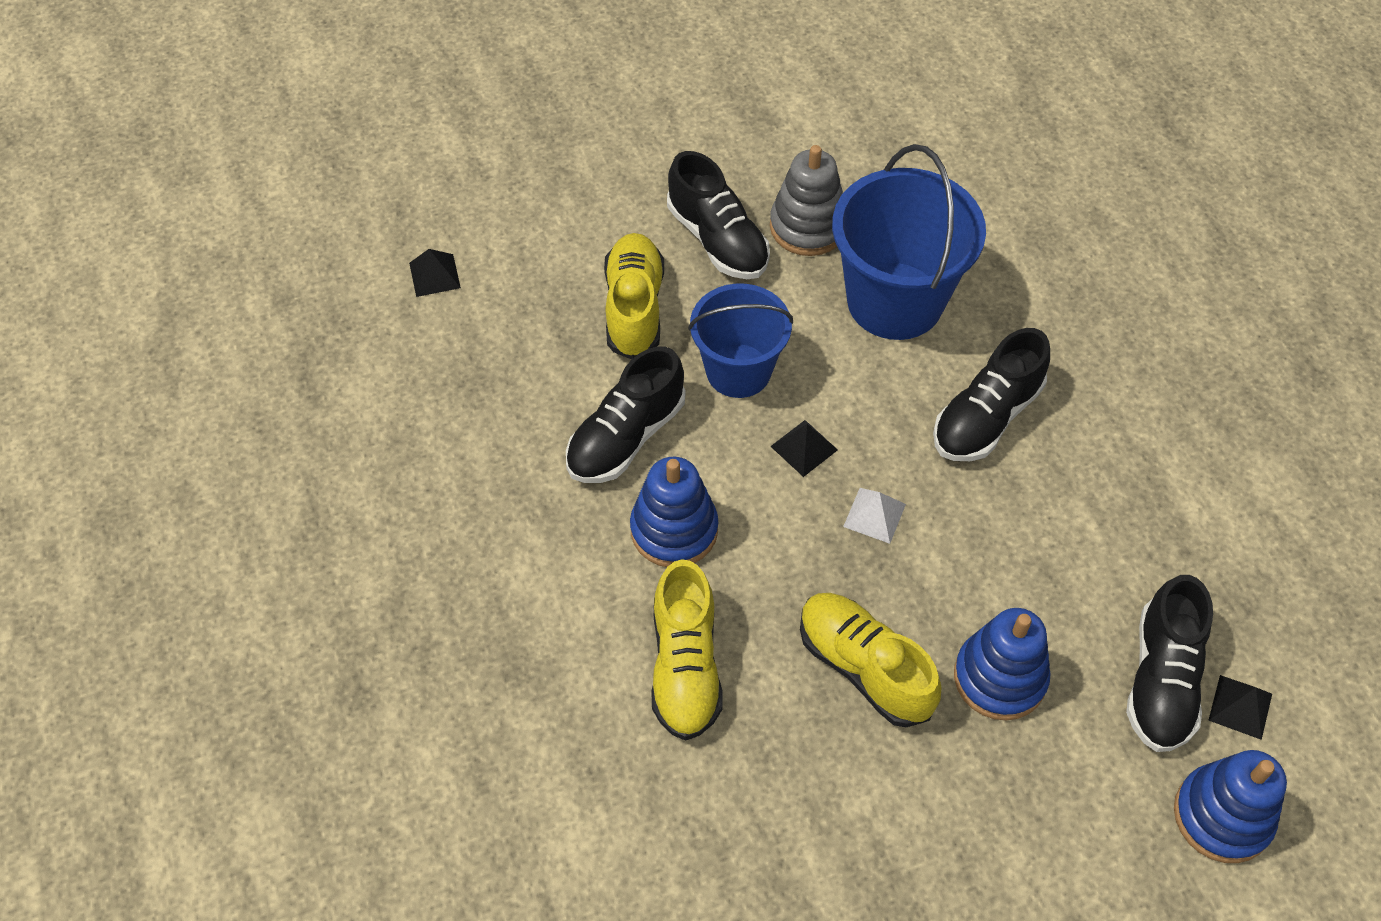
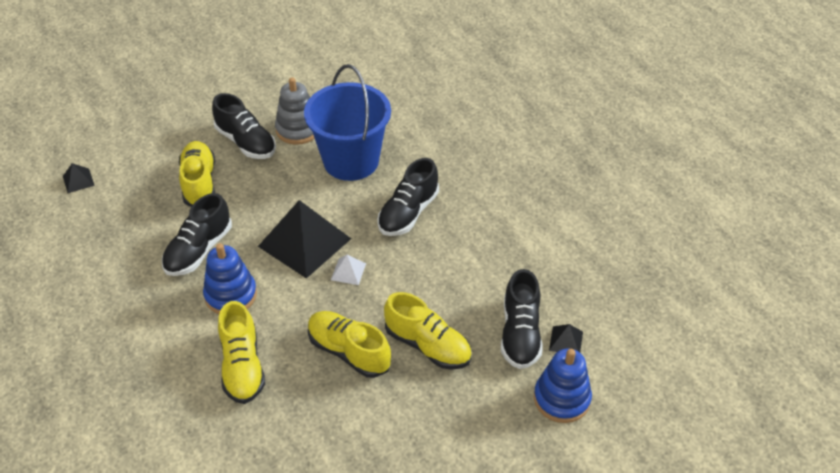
camera: 10 degrees left, 10 degrees down
blue bucket [688,283,793,398] -> none
black pyramid [770,420,838,477] -> black pyramid [258,200,351,279], size x2.36
blue stacking toy [954,608,1051,720] -> yellow shoe [384,292,472,370]

